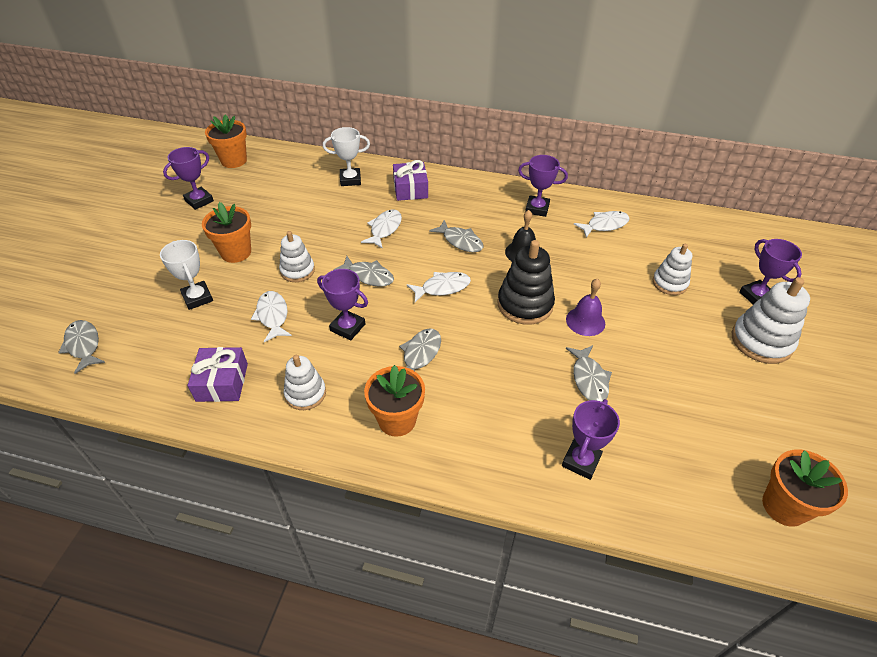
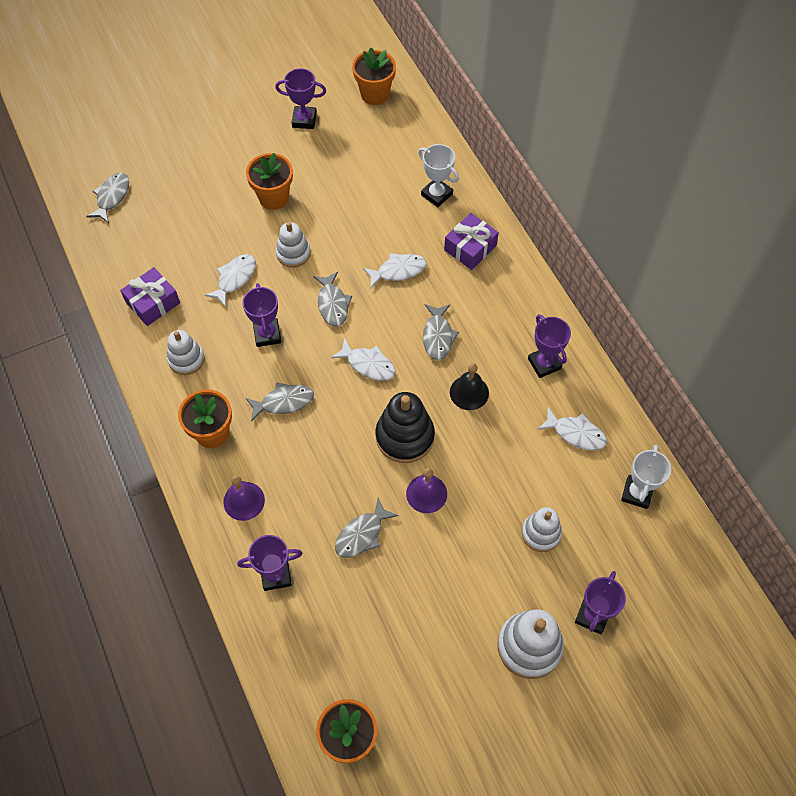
camera: 50 degrees right, 15 degrees up
white trophy [160,240,213,310] -> white trophy moved to [621,445,671,509]
none -> purple bell [223,475,265,521]

